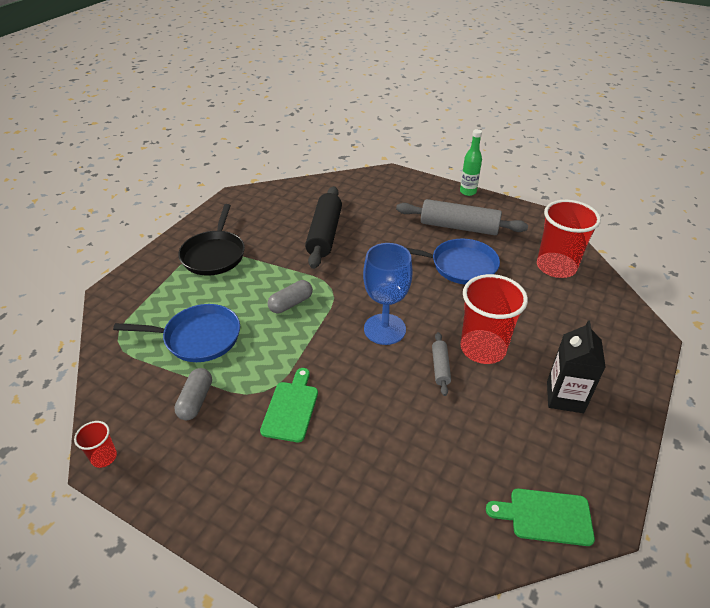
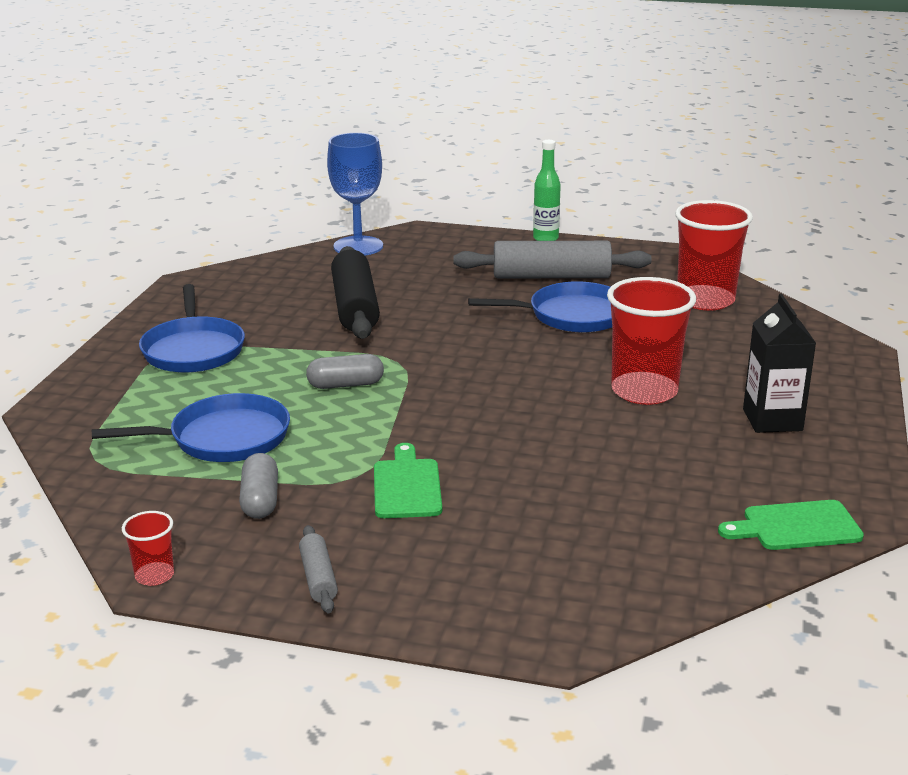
camera: 15 degrees left, 15 degrees down
black pan [178,204,245,276] -> blue pan [139,284,245,373]
grey capsule [268,280,313,313] -> grey capsule turned 45 degrees clockwise [306,354,384,389]
blue goblet [363,243,412,345] -> blue goblet moved to [327,133,383,256]
grey rolling pin [432,332,451,396] -> grey rolling pin moved to [299,525,338,613]

